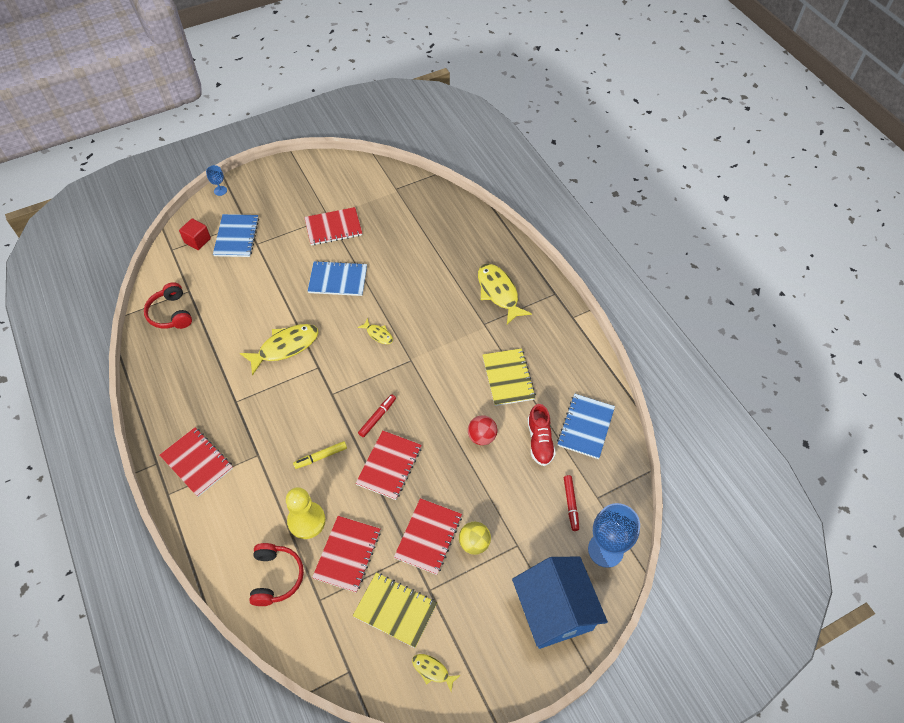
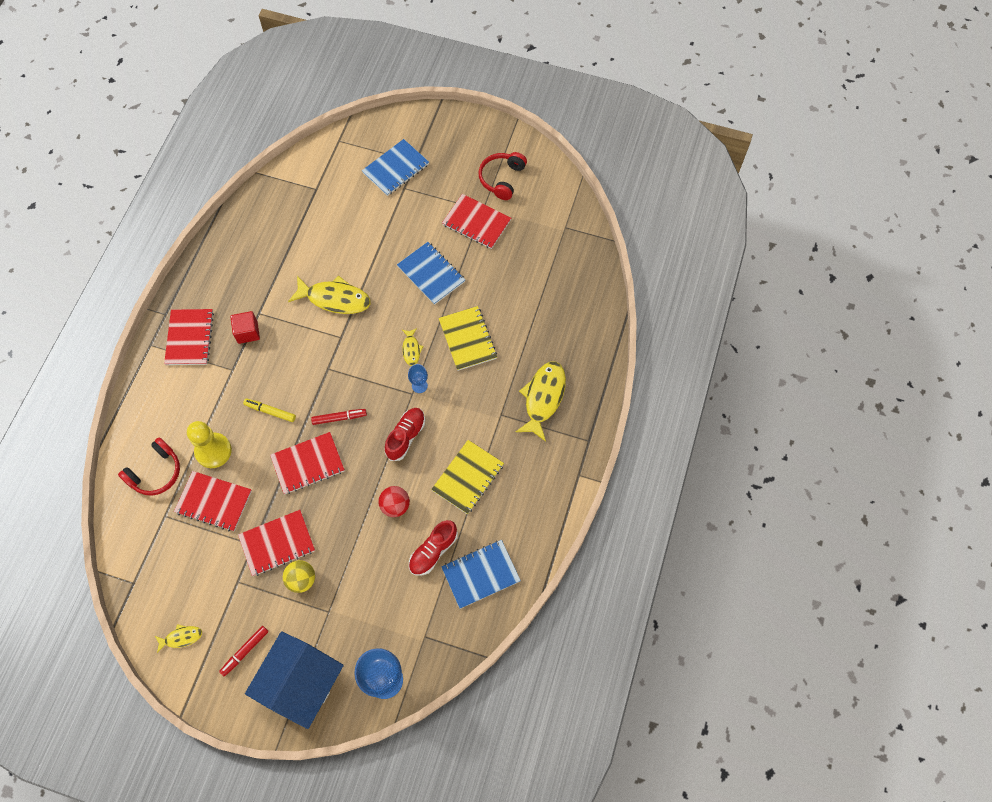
camera: 45 degrees right, 10 degrees up
red headphones [144,282,192,329] -> red headphones moved to [479,152,527,200]
red cube [179,218,211,250] -> red cube moved to [230,311,260,344]
blue goblet [206,165,227,196] -> blue goblet moved to [408,364,428,393]
red notebook [312,516,381,593] -> red notebook turned 45 degrees clockwise [174,471,252,531]
yellow notebook [353,573,437,648] -> yellow notebook moved to [439,306,497,371]
yellow fish [412,654,461,692] -> yellow fish turned 90 degrees clockwise [155,624,202,653]
red marker [564,475,579,531] -> red marker moved to [219,626,269,676]
none -> red shoe [385,408,425,461]

